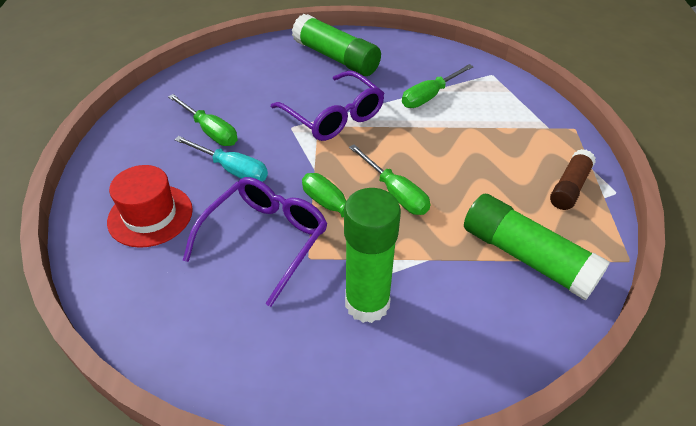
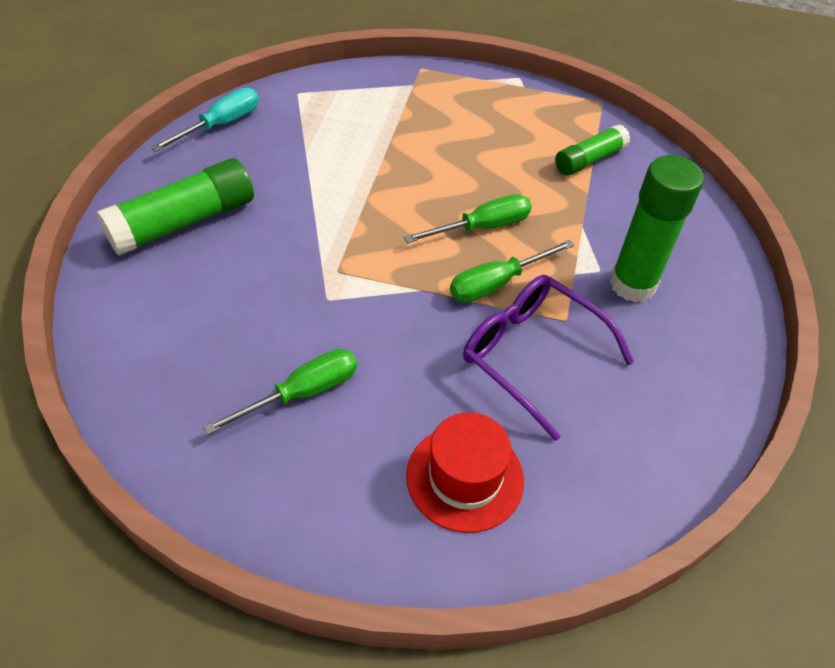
camera: 80 degrees left, 5 degrees up
turquoise screwdriver [174,136,268,182] -> turquoise screwdriver moved to [151,88,259,152]
purple glasses [271,71,384,141] -> none
green screwdriver [402,64,474,108] -> none
green glue stick [464,194,610,301] -> green glue stick [555,124,630,176], size x0.61
brown glue stick [550,149,596,210] -> none

